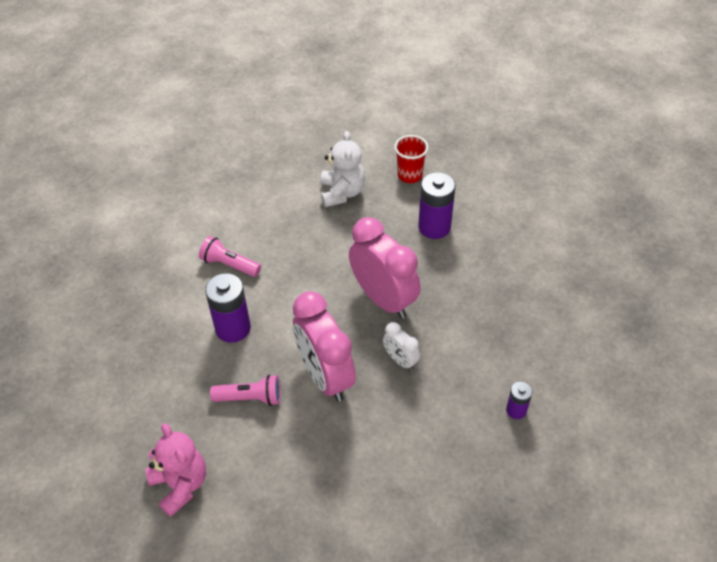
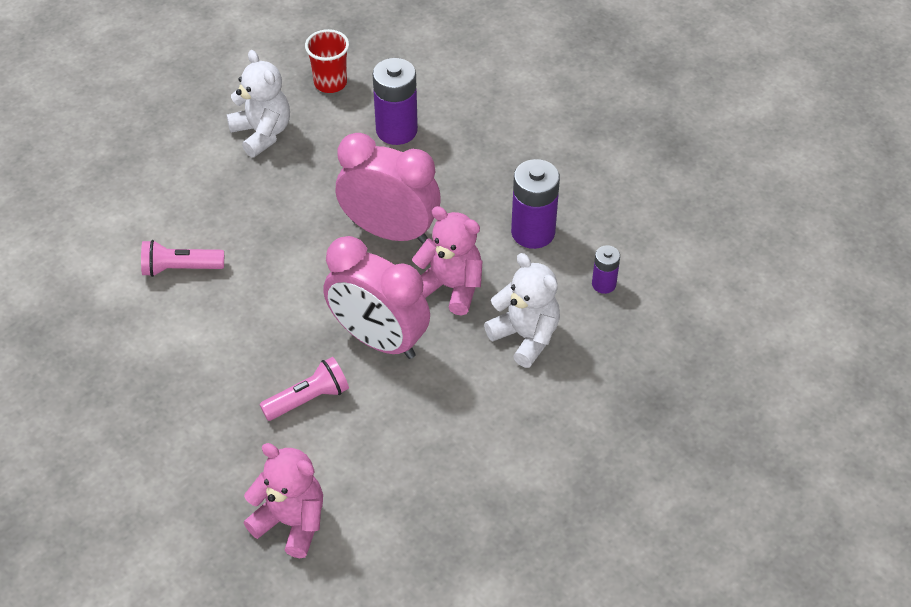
camera: 30 degrees left, 0 degrees up
purple battery [205,273,251,343] -> purple battery moved to [511,159,560,249]
white clock [383,322,420,370] -> pink teddy bear [412,206,483,316]
none -> white teddy bear [484,253,560,368]

